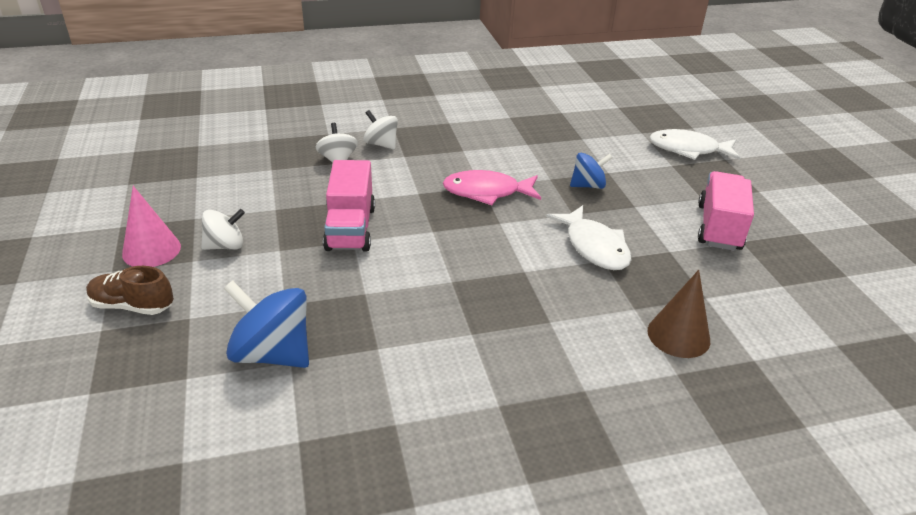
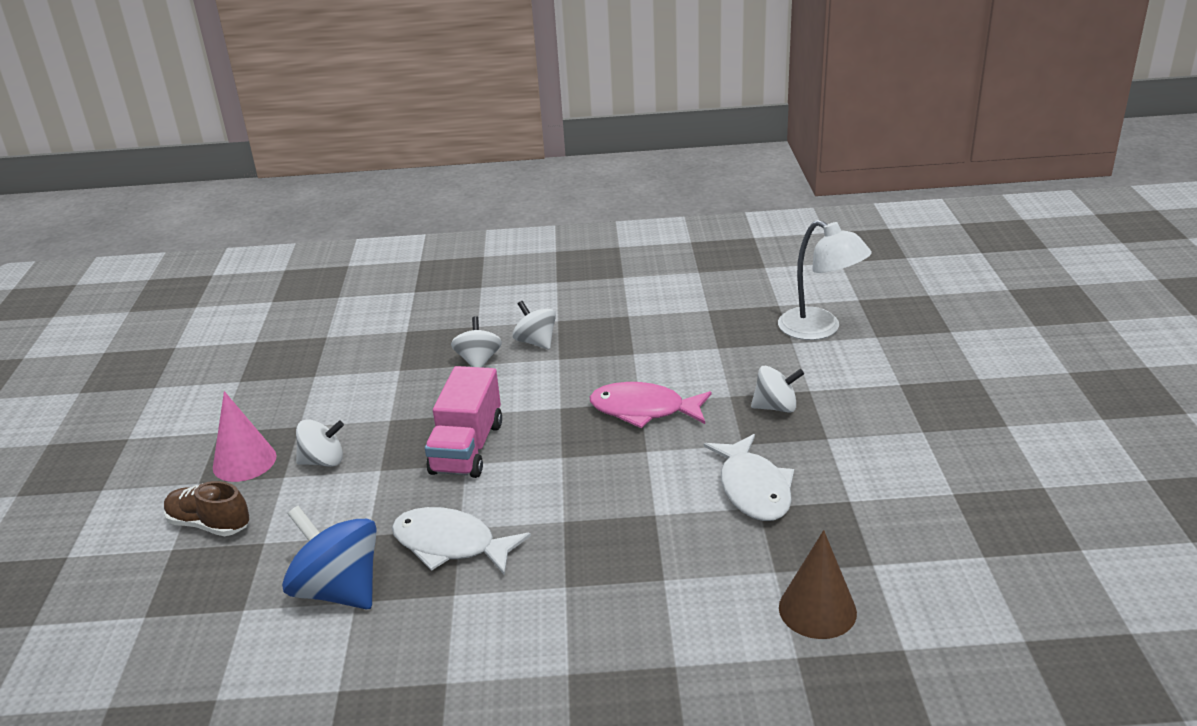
camera: 15 degrees right, 5 degrees down
blue spinning top [570,153,613,189] -> white spinning top [751,366,804,413]
white fish [649,129,740,160] -> white fish moved to [392,507,531,575]
pink truck [698,171,754,251] -> none
none -> white lamp [778,220,872,340]

